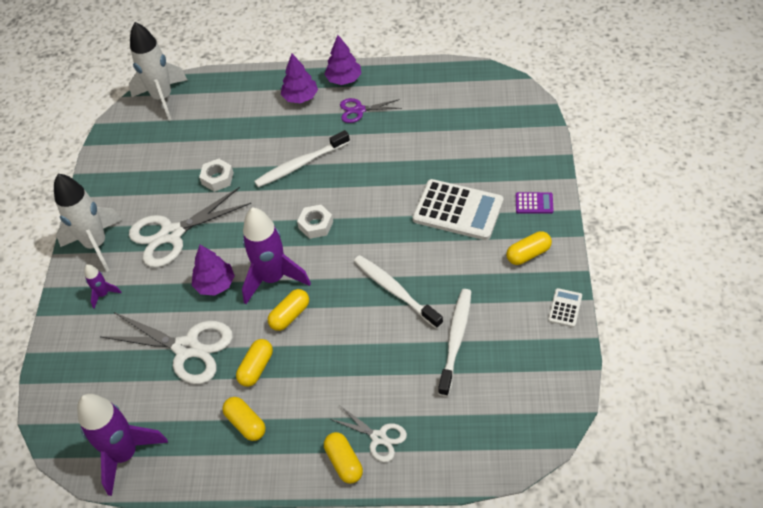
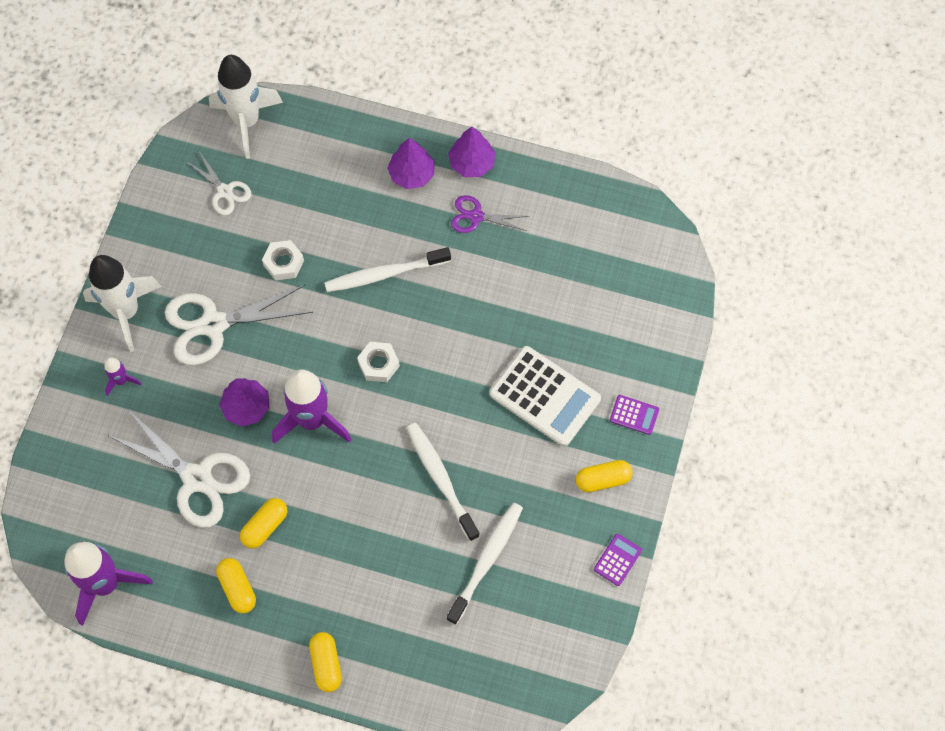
camera: 10 degrees right, 15 degrees up
yellow capsule [268,289,309,331] -> none
white scissors [330,405,407,462] -> white scissors moved to [186,151,251,215]
white calculator [548,288,582,327] -> purple calculator [594,534,642,586]

